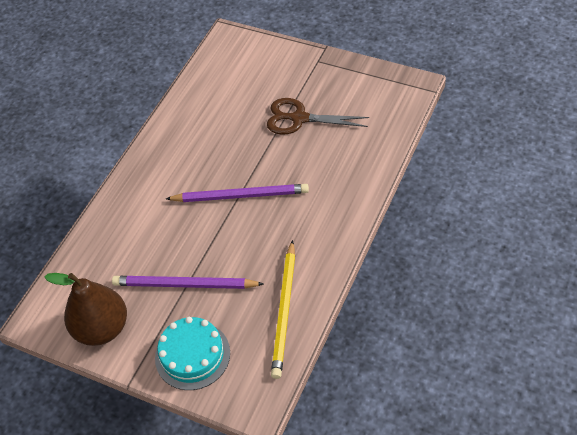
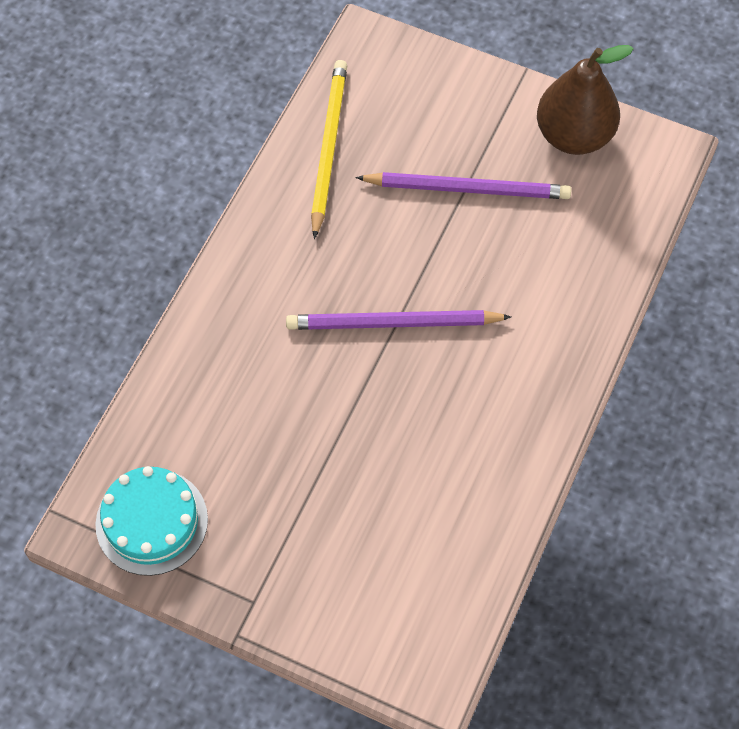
camera: 175 degrees right, 10 degrees up
turquoise cake [155,317,230,390] -> turquoise cake moved to [95,466,208,576]
brown scissors [267,98,369,135] -> none

